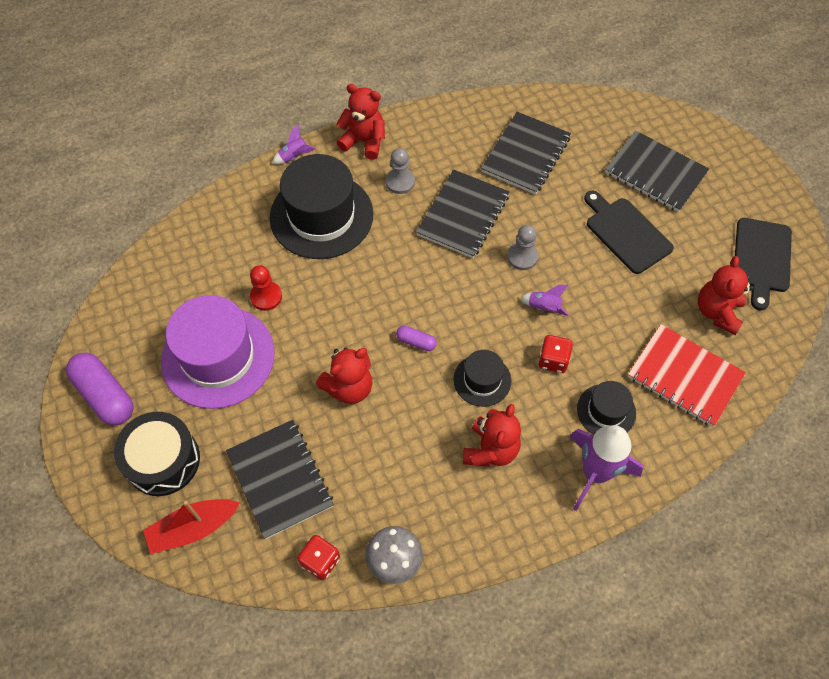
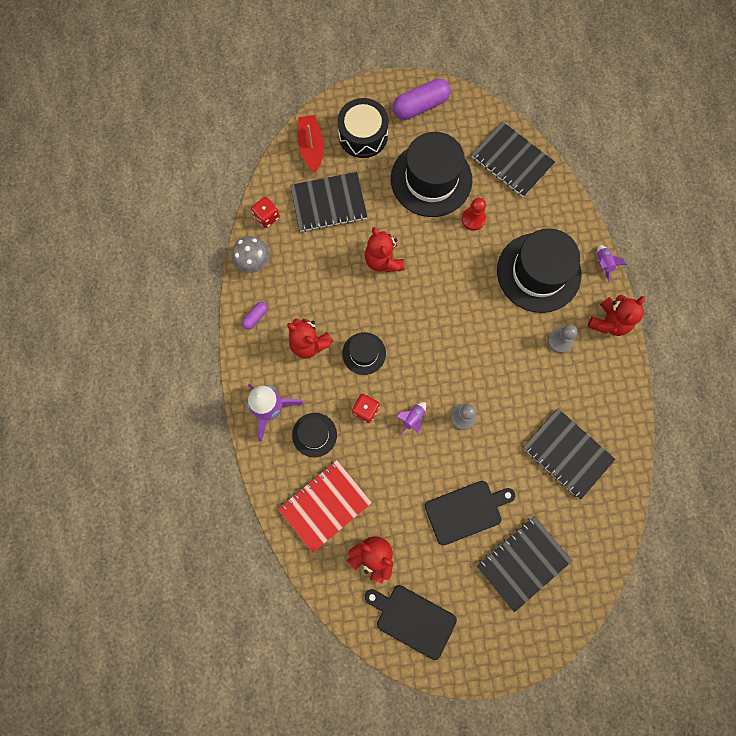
camera: 105 degrees right, 15 degrees up
purple hat [161,295,275,409] -> black hat [391,132,472,217]
purple capsule [396,326,437,351] -> purple capsule moved to [242,302,268,329]
black notebook [416,169,510,258] -> black notebook moved to [471,122,555,197]

